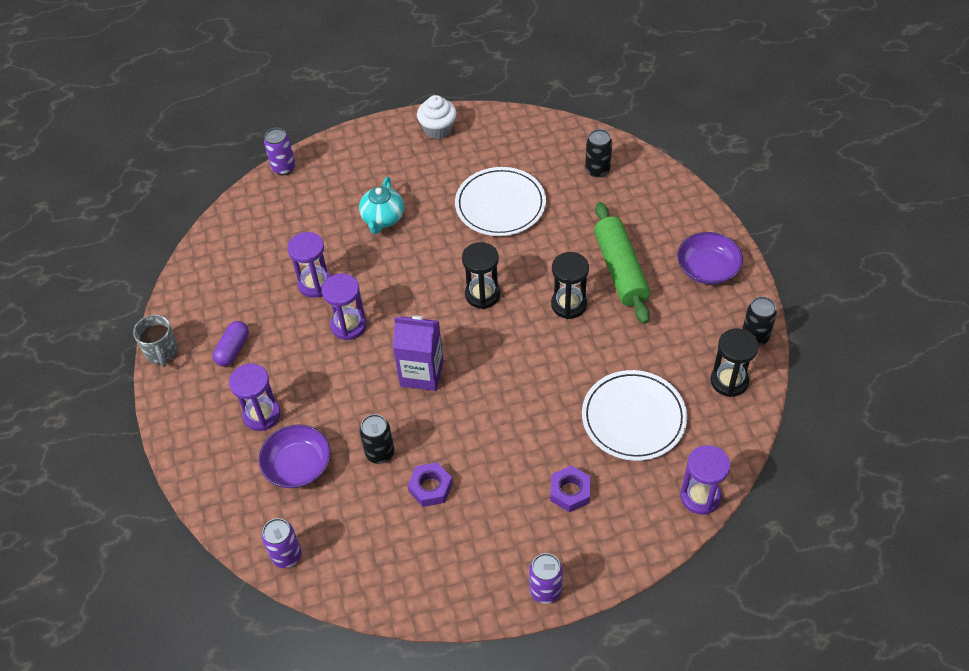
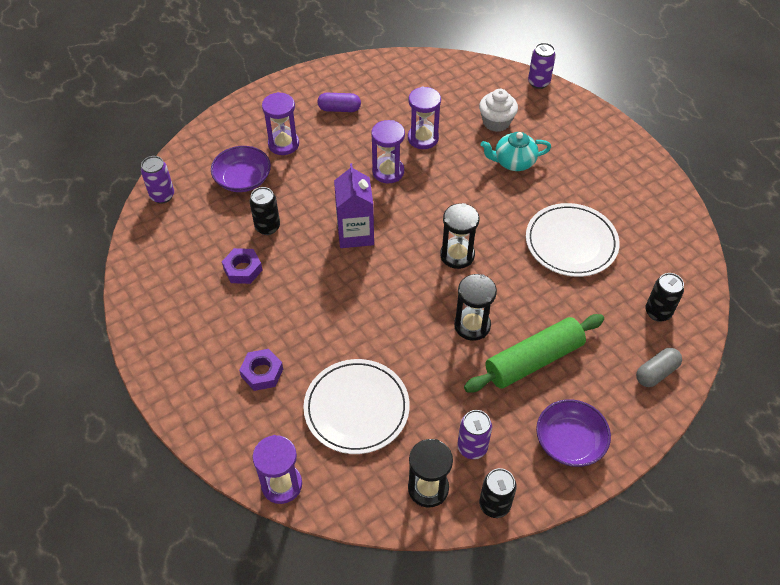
camera: 70 degrees right, 0 degrees up
grey mug [133,315,178,367] -> none
white cupcake [417,95,457,139] -> white cupcake moved to [479,89,518,132]
purple can [529,553,563,604] -> purple can moved to [457,410,492,459]
none -> grey capsule [636,348,682,387]

